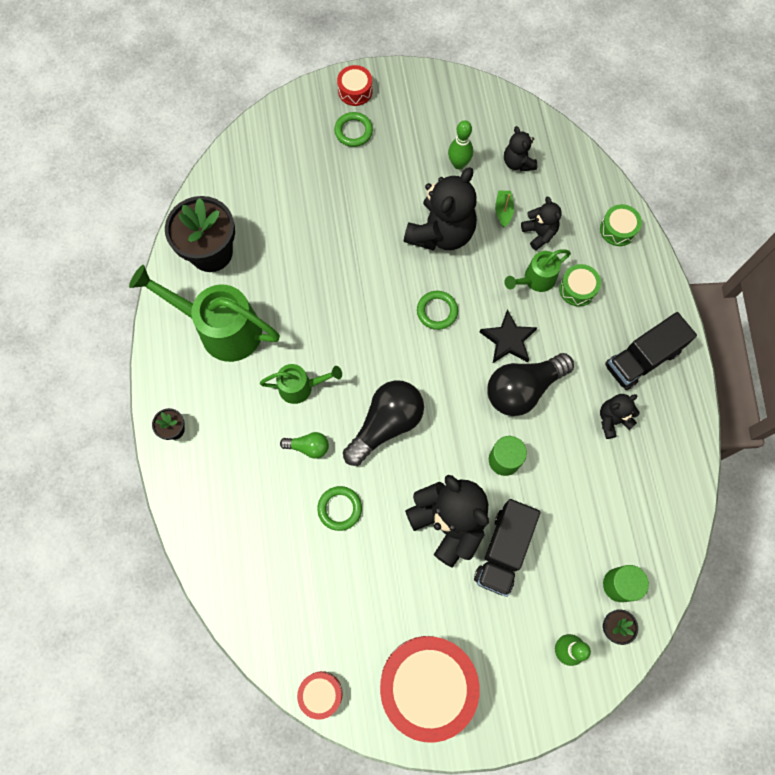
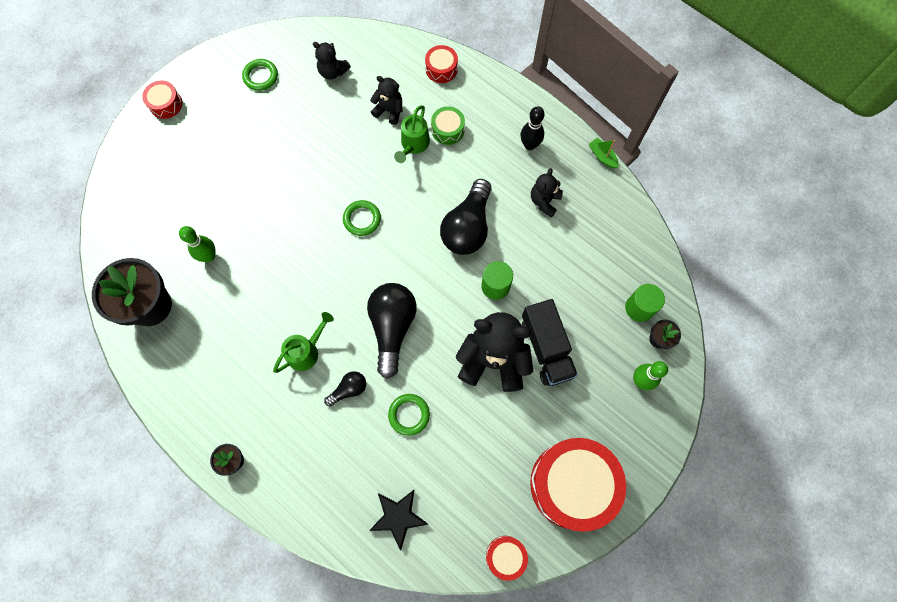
camera: 40 degrees left, 0 degrees up
green watering can [129,265,280,362] -> none
green light bulb [280,432,329,459] -> black light bulb [324,371,366,406]
green ring [334,112,373,147] -> green ring moved to [242,59,278,91]
black teddy bear [404,167,477,251] -> none
green bowling pin [448,120,473,169] -> green bowling pin moved to [179,226,216,262]
black star [480,309,537,363] -> black star moved to [369,490,428,551]
green boat [495,190,514,228] -> green boat moved to [589,138,618,169]
green drum [600,204,642,246] -> red drum [425,45,458,83]
black truck [605,312,697,390] -> black bowling pin [521,106,544,150]

